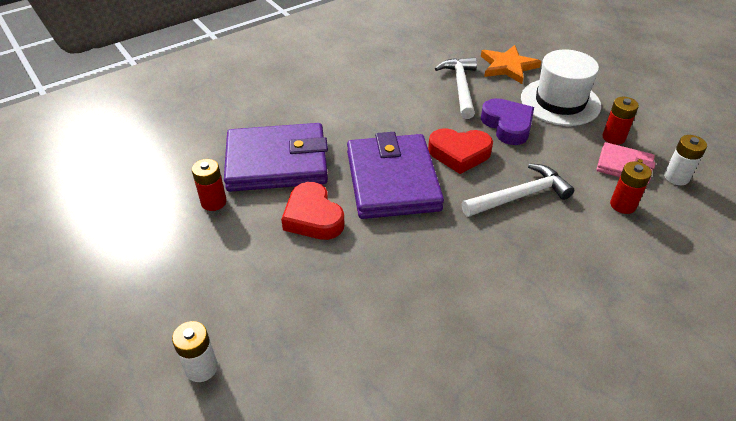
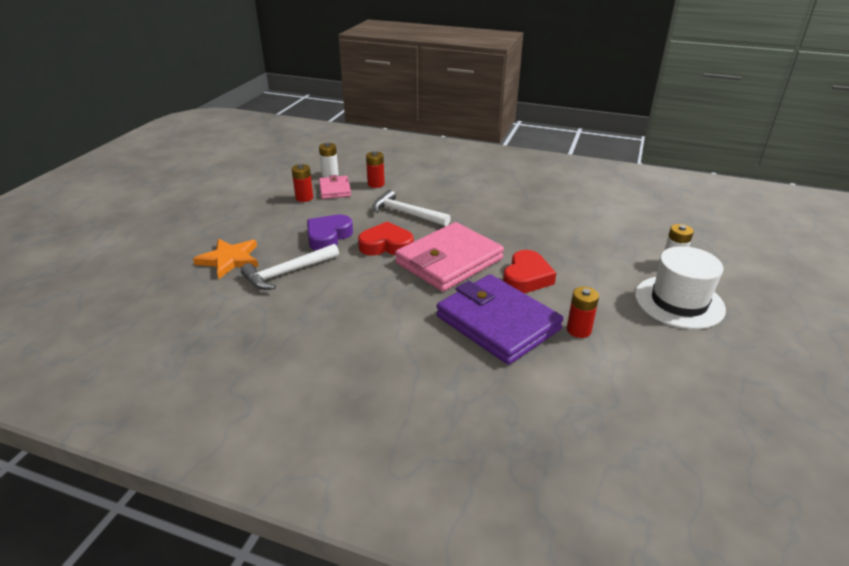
camera: 125 degrees left, 10 degrees down
purple wallet [347,132,444,219] -> pink wallet [395,222,504,292]
red heart [428,128,493,174] -> red heart turned 60 degrees counterclockwise [358,221,414,256]
white hat [521,50,601,126] -> white hat moved to [635,246,726,329]

